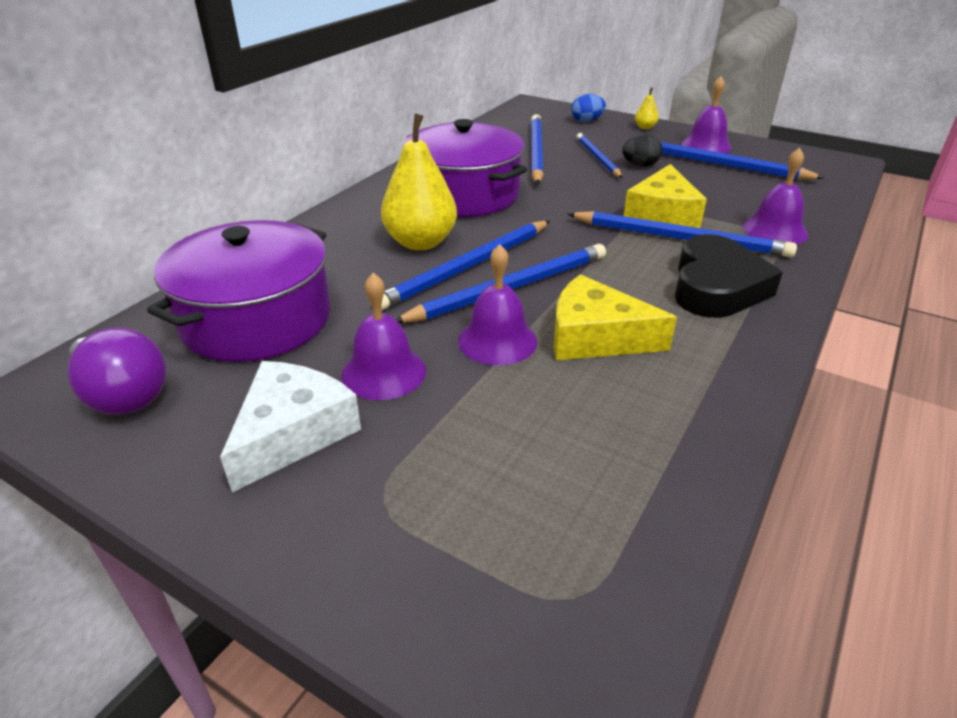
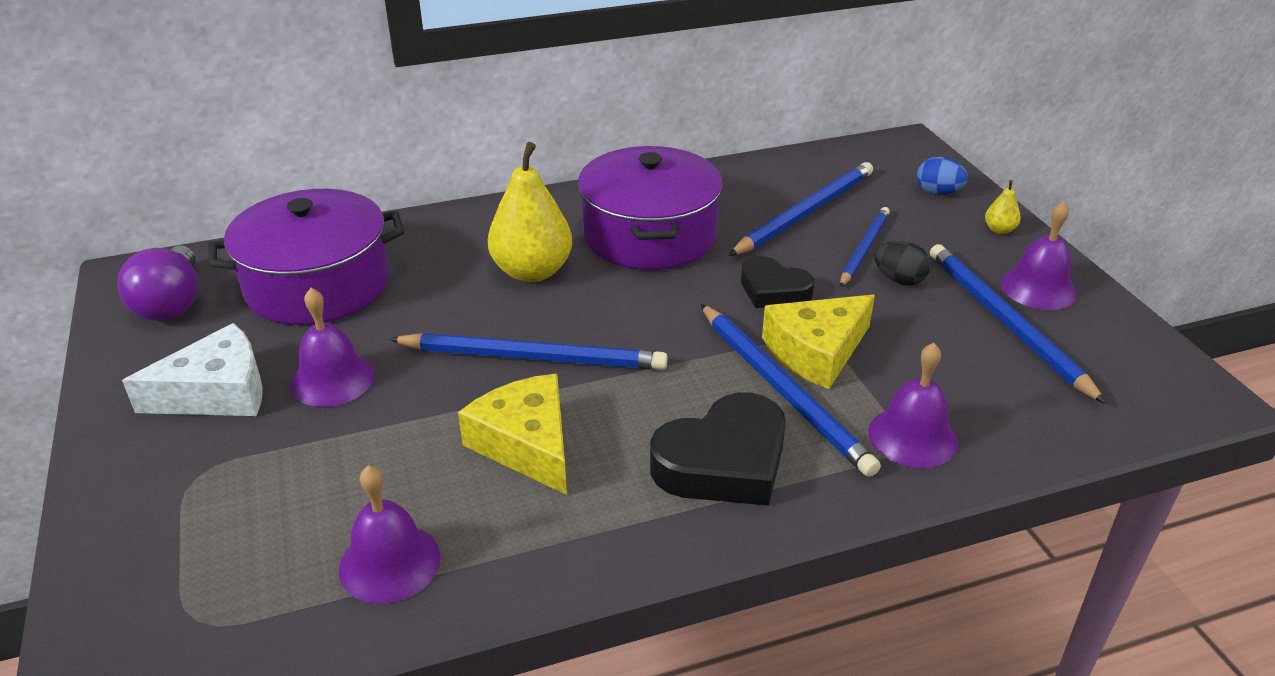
camera: 40 degrees right, 0 degrees up
blue pencil [381,221,550,310] -> none
purple bell [458,244,537,365] -> purple bell moved to [339,465,441,604]
none -> black heart [741,256,815,308]

